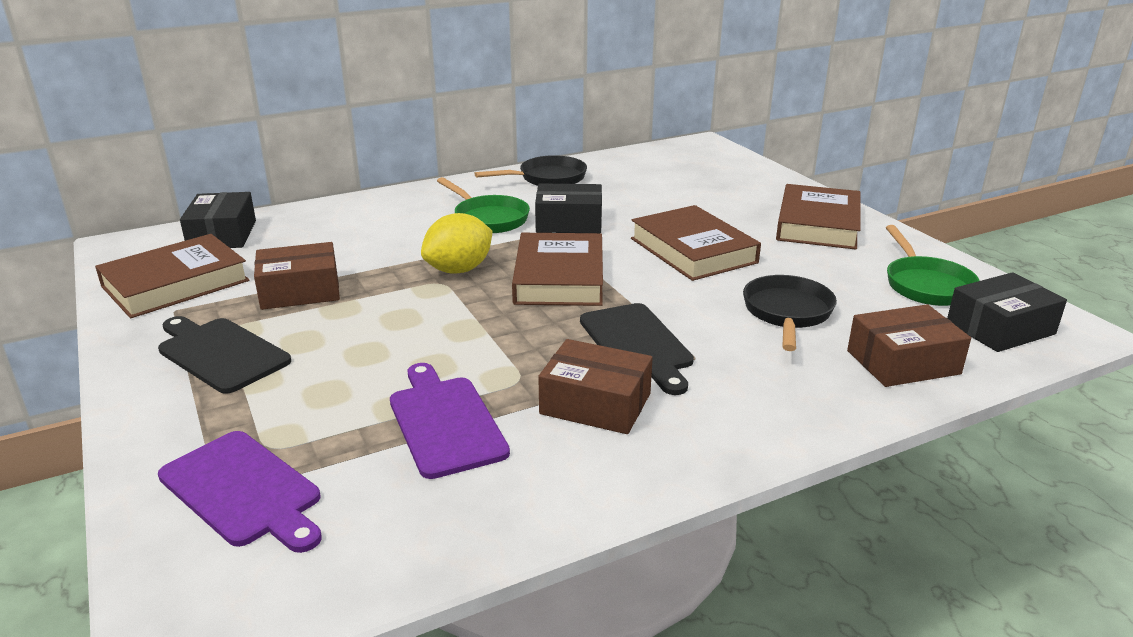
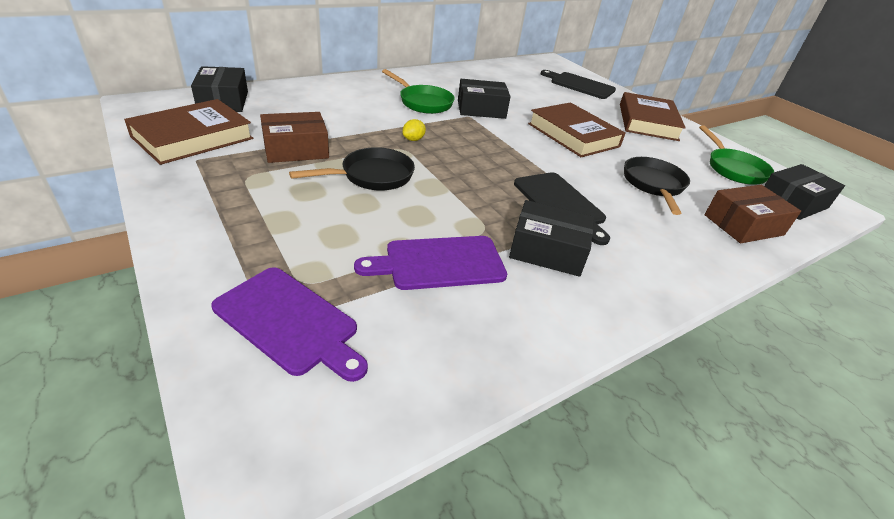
camera: 10 degrees left, 10 degrees up
black cutting board [158,316,291,394] -> black cutting board moved to [541,70,616,99]
purple cutting board [390,363,510,479] -> purple cutting board turned 75 degrees counterclockwise [354,236,507,290]
yellow lemon [421,213,493,274] -> yellow lemon [402,119,426,141], size x0.48
black pan [474,155,587,186] -> black pan moved to [289,147,415,191]
brown book [512,233,603,306] -> none
brown box [538,339,653,434] -> black box [509,200,594,277]

